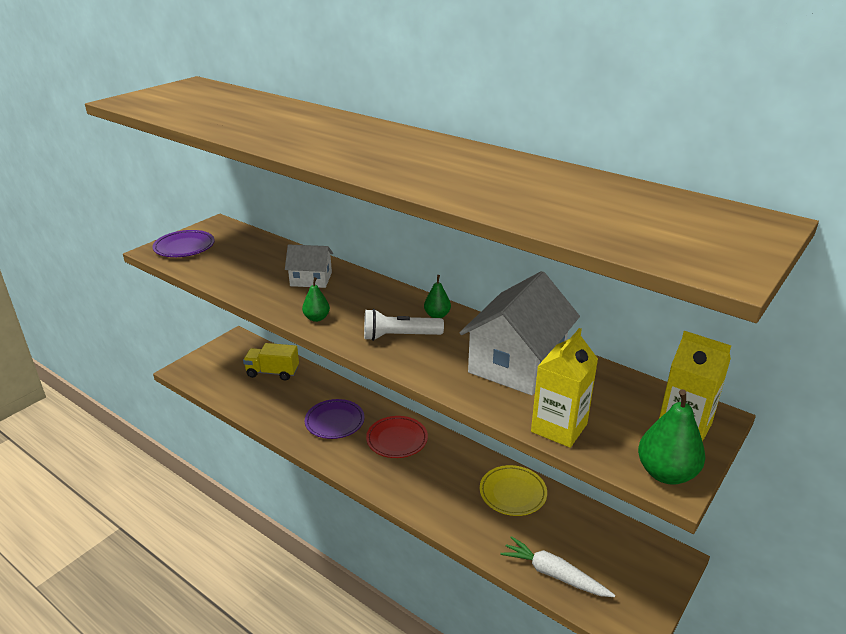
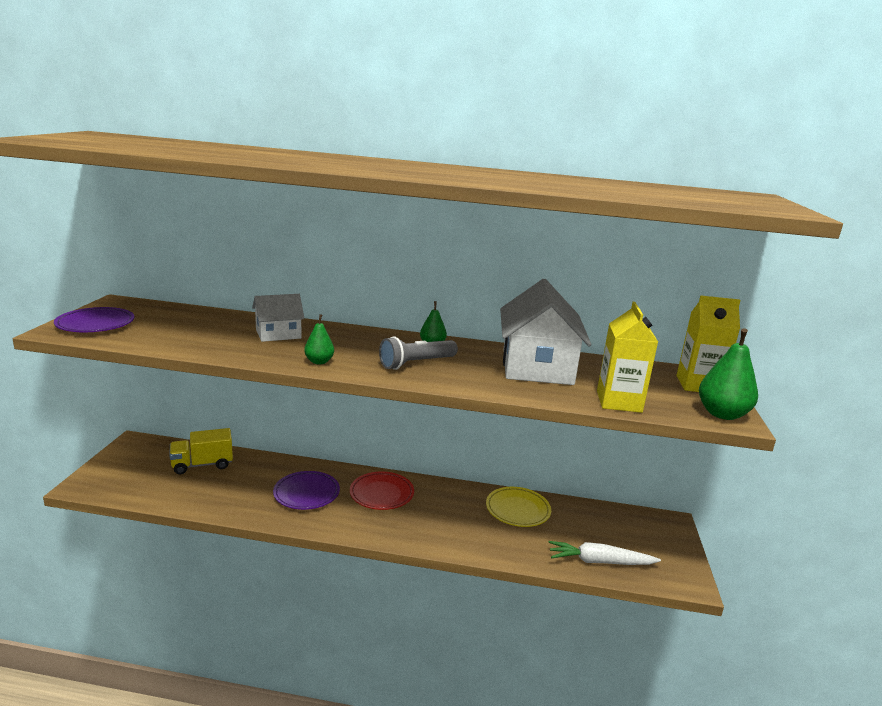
camera: 30 degrees left, 10 degrees down
white flashlight [364,309,444,341] -> grey flashlight [379,336,458,370]

